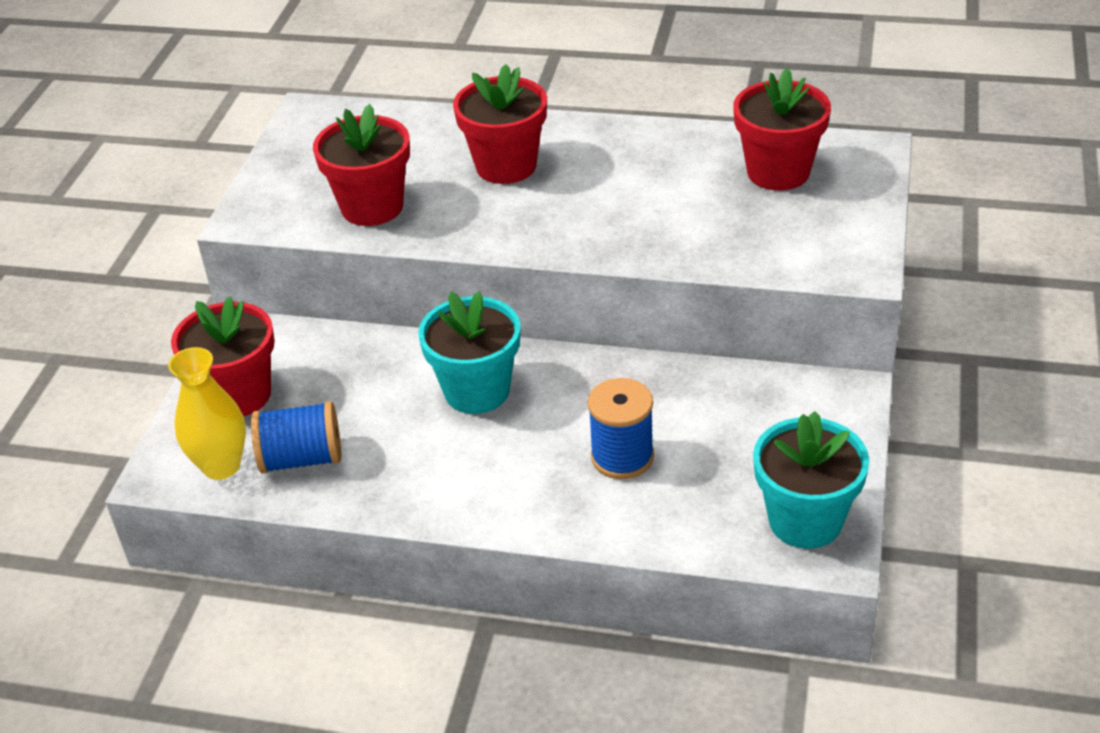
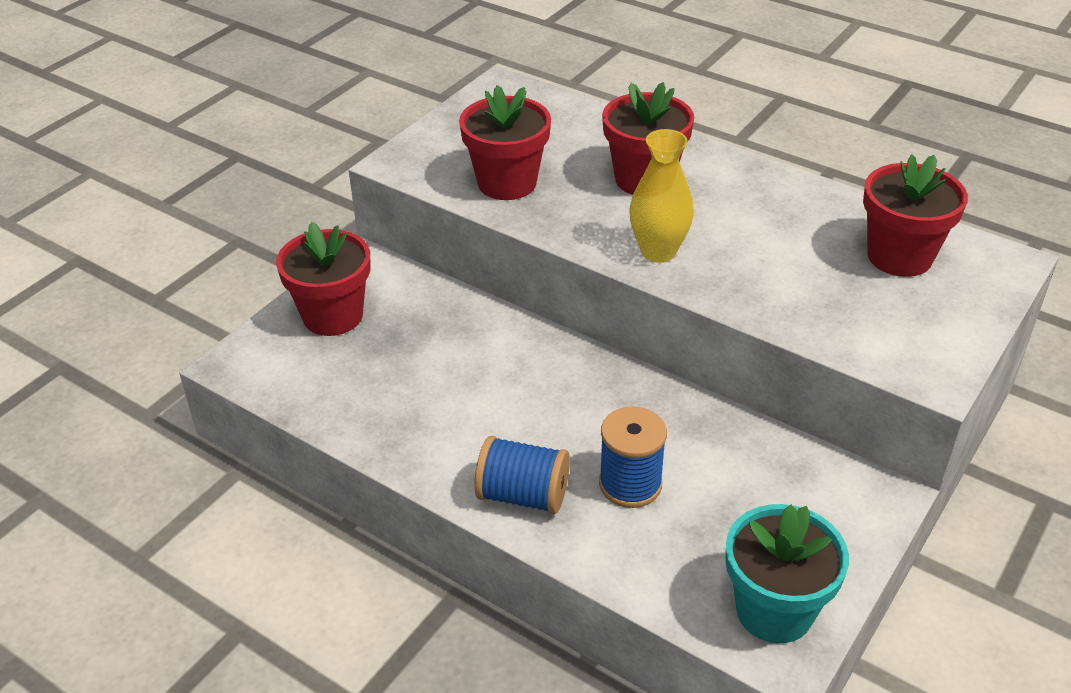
camera: 20 degrees right, 0 degrees up
yellow vase [168,347,246,480] -> yellow vase moved to [629,129,694,263]
blue spool [251,401,341,474] -> blue spool moved to [474,436,570,514]
turquoise flower pot [418,291,520,414] -> none

